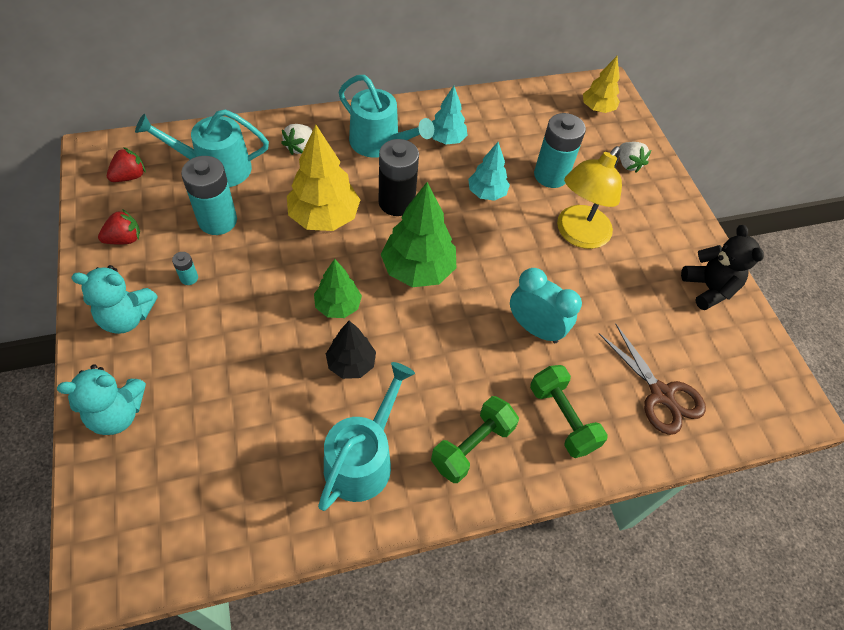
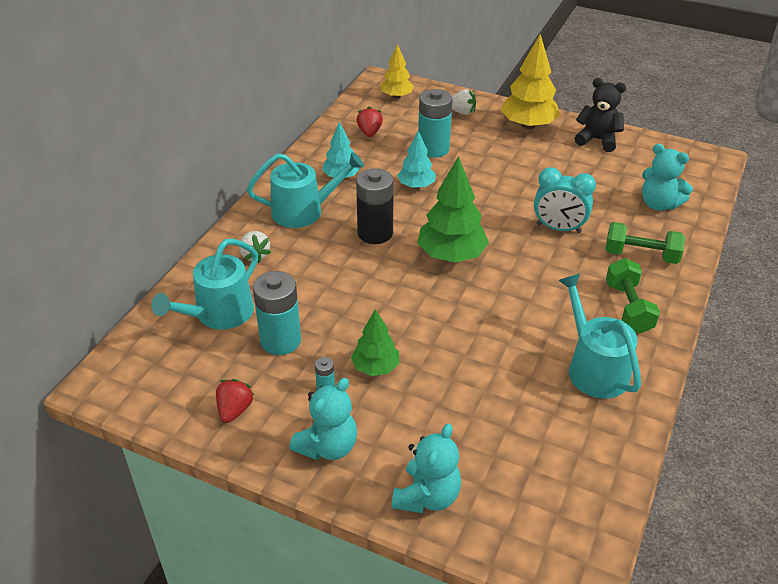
camera: 45 degrees left, 15 degrees down
red strawberry [107,147,146,182] -> red strawberry moved to [357,106,383,137]
yellow tree [287,125,360,231] -> yellow tree moved to [500,34,560,129]
green tree [314,259,362,318] -> green tree moved to [351,309,399,376]
black tree [326,321,376,379] -> none
turquoise clock [510,268,582,343] -> turquoise clock turned 150 degrees counterclockwise [534,167,596,233]
yellow lamp [557,146,622,249] -> none
brown scissors [599,324,706,435] -> turquoise teddy bear [642,144,693,211]

